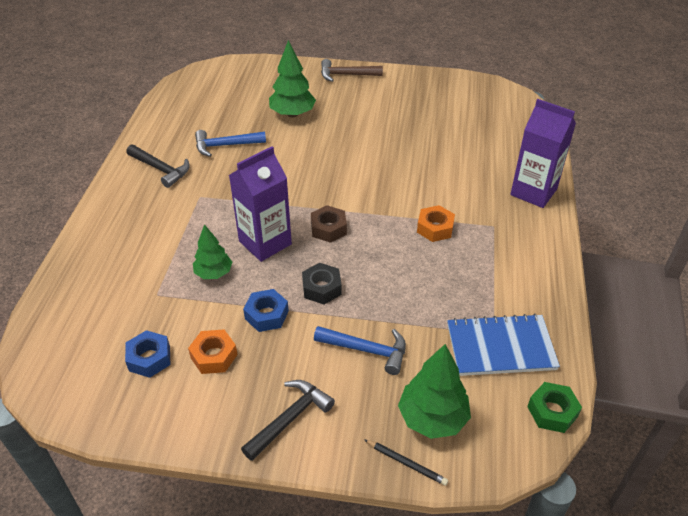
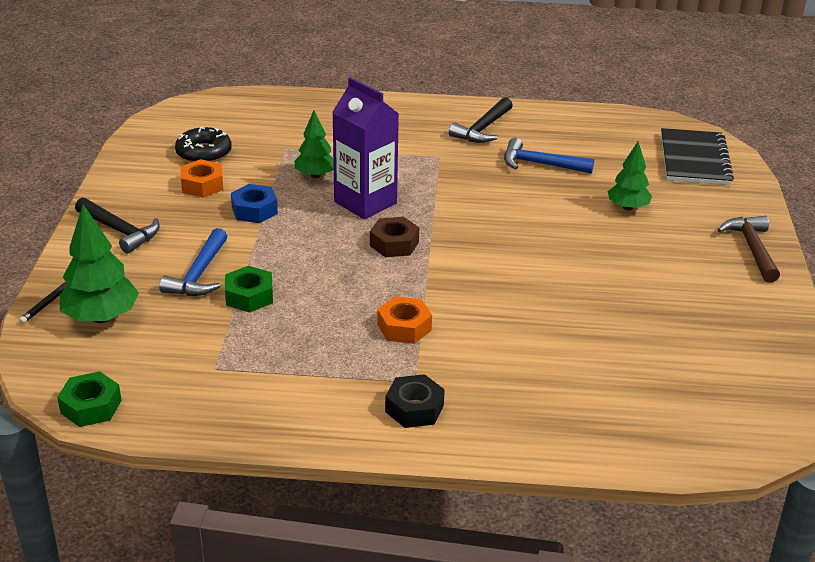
camera: 85 degrees right, 10 degrees down
blue nut [125,330,170,378] -> black donut [175,127,232,163]
blue hammer [195,130,266,157] -> blue hammer turned 60 degrees counterclockwise [504,138,594,174]
green tree [269,40,316,117] -> green tree [607,141,652,211], size x0.66
black nut [302,263,342,304] -> black nut moved to [385,374,445,428]
blue notebook [447,313,560,376] -> none
purple carton [510,99,576,208] -> none
none -> green nut [225,266,273,313]
none -> black notebook [661,128,734,185]

